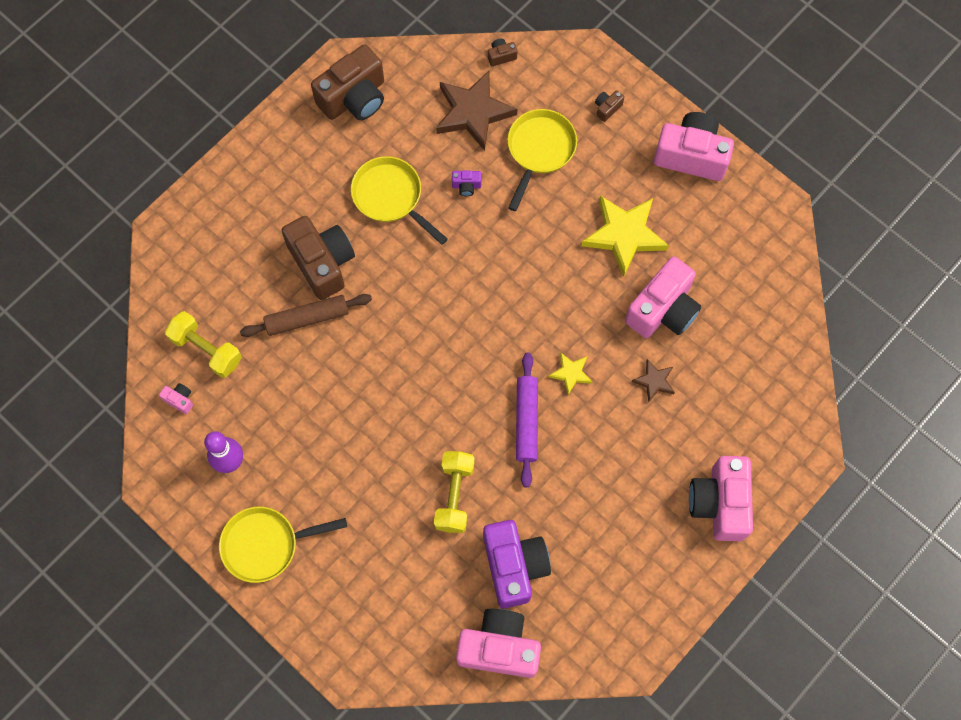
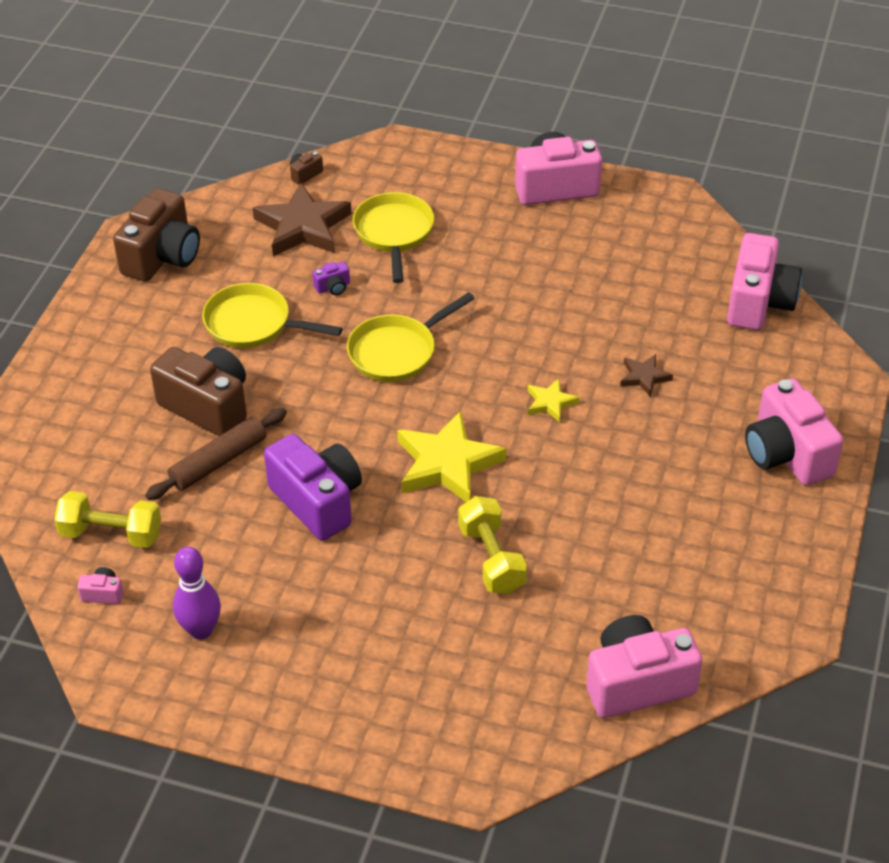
camera: 25 degrees left, 25 degrees down
yellow pan [219,507,347,583] -> yellow pan moved to [347,292,475,382]
purple camera [483,520,551,608] -> purple camera moved to [264,434,362,541]
purple rolling pin [516,353,538,487] -> none
yellow star [581,196,669,277] -> yellow star moved to [397,411,506,502]
brown camera [595,90,624,122] -> none
pink camera [625,256,701,338] -> pink camera moved to [727,233,802,330]

